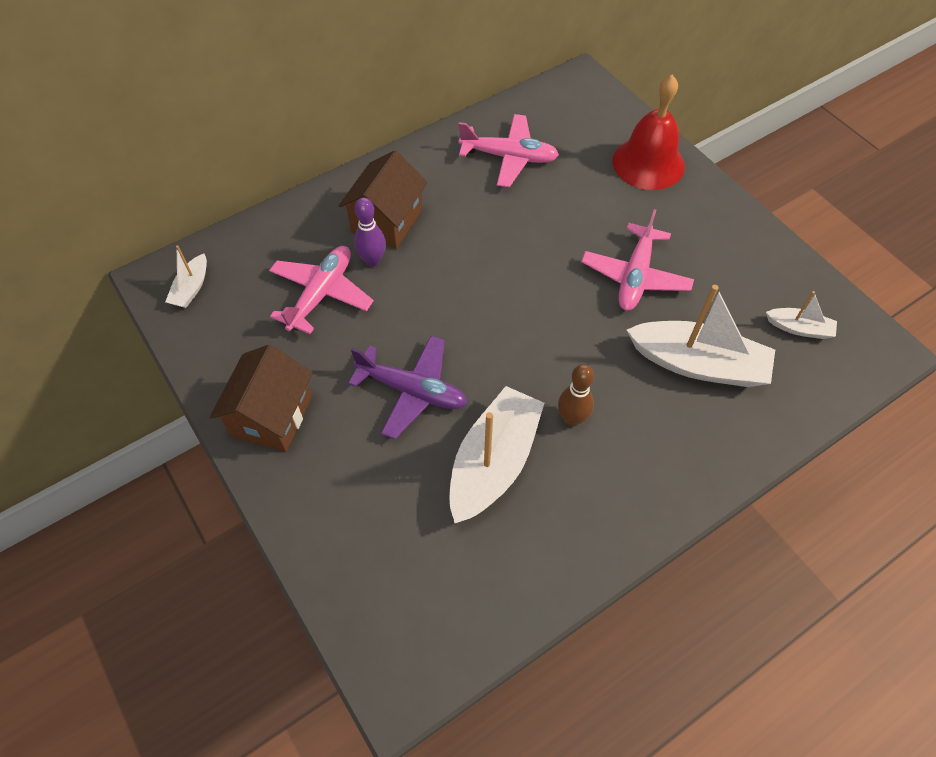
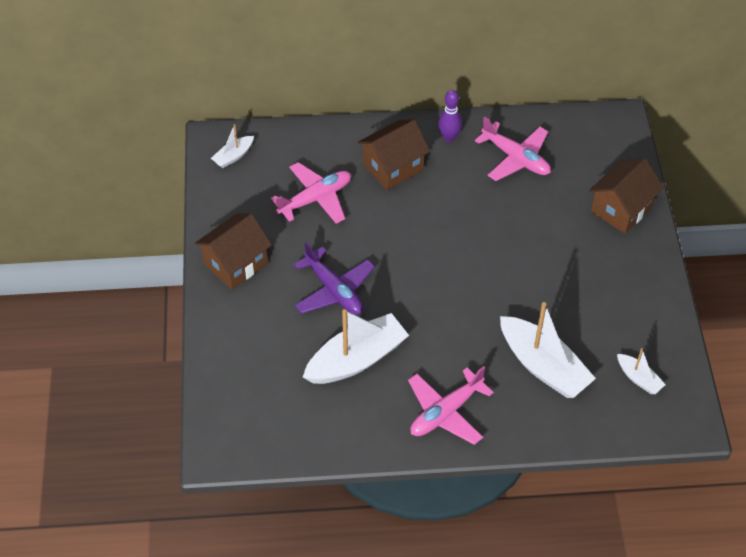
camera: 30 degrees right, 5 degrees down
purple bowling pin [354,198,386,267] -> purple bowling pin moved to [438,90,462,142]
brown bowling pin [558,364,594,427] -> none
pink plane [581,209,694,311] -> pink plane moved to [408,366,494,445]
red bell [613,75,685,190] -> brown house [589,158,664,234]

